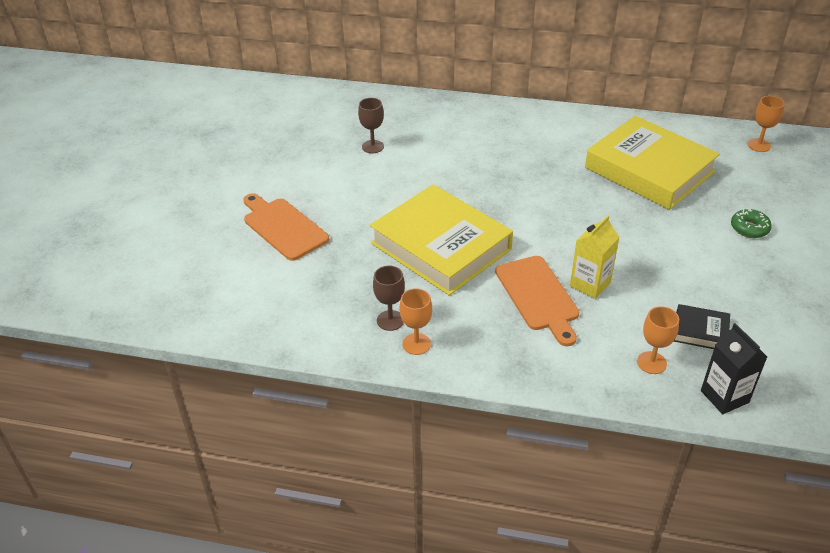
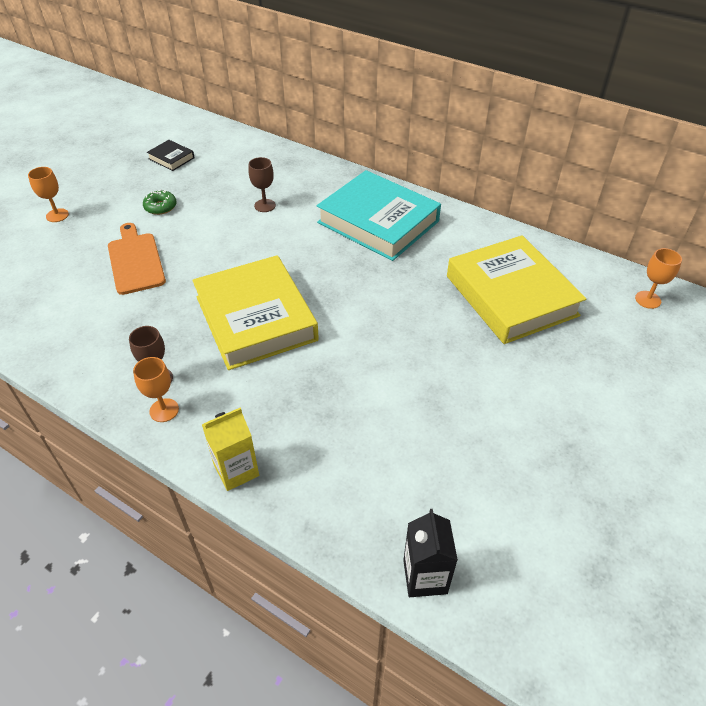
camera: 20 degrees right, 5 degrees up
orange cutting board [495,256,579,346] -> none
yellow carton [570,216,619,299] -> yellow carton moved to [202,408,259,491]
orange goblet [637,306,679,374] -> orange goblet moved to [28,167,69,222]
black book [674,304,730,349] -> black book moved to [147,140,195,171]
green donut [731,208,772,238] -> green donut moved to [143,190,177,215]
none -> turquoise book [317,170,441,261]

